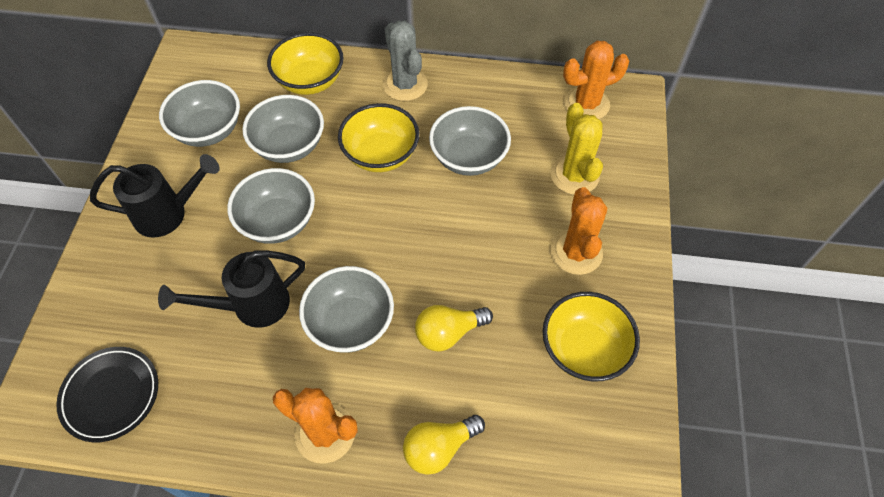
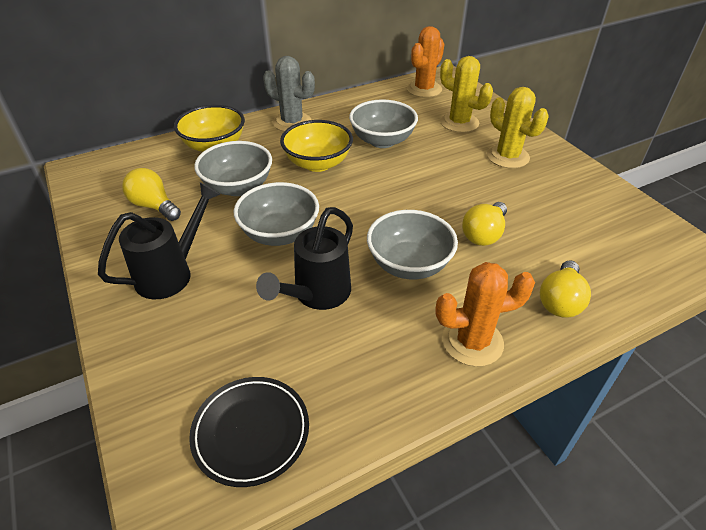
camera: 35 degrees left, 15 degrees down
grey bowl [159,80,240,147] -> yellow light bulb [122,168,181,221]
yellow bowl [543,292,640,381] -> none
orange cactus [550,187,607,275] -> yellow cactus [487,87,549,168]

